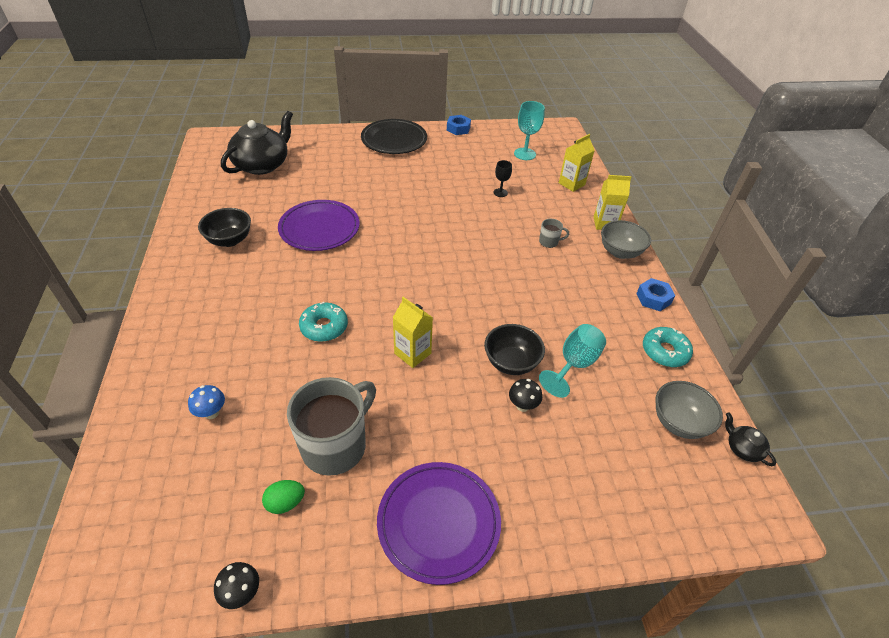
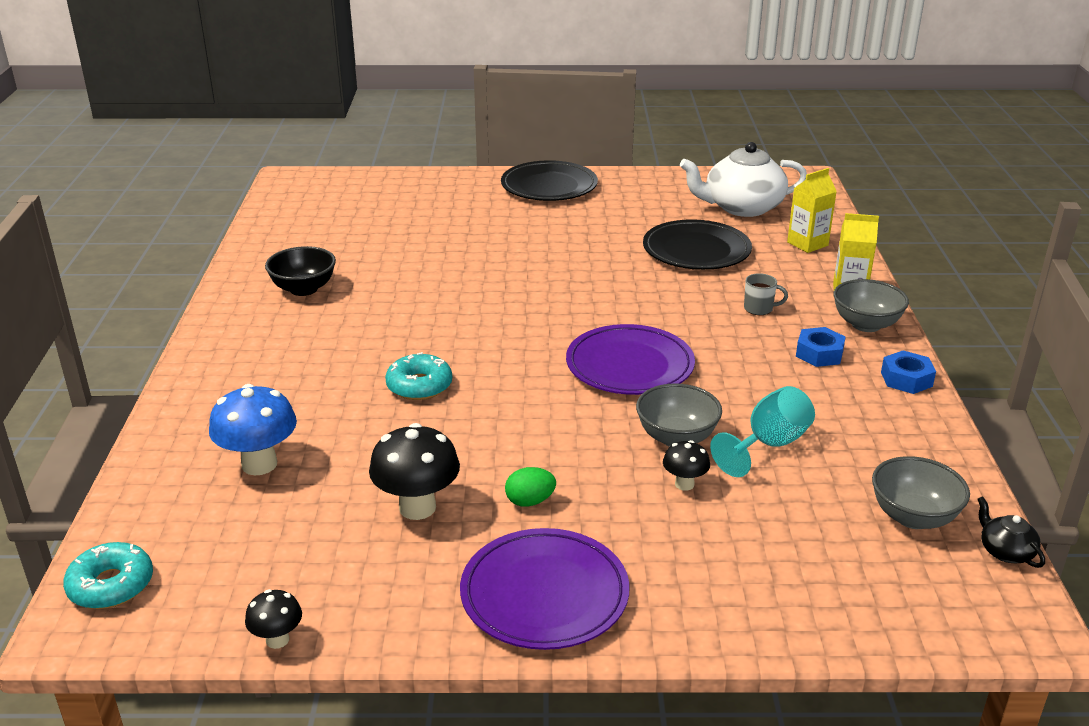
camera: 10 degrees right, 15 degrees down
blue mushroom [188,385,225,419] -> blue mushroom [209,384,297,475], size x1.84
black teapot [221,111,293,175] -> none
green egg [262,480,305,514] -> green egg moved to [505,467,556,507]
purple plate [278,200,359,251] -> purple plate moved to [566,324,695,395]
grey mug [287,377,376,476] -> black mushroom [369,423,460,520]
yellow carton [392,297,433,368] -> none
blue nut [447,115,471,135] -> blue nut moved to [796,327,846,367]
black bowl [484,324,545,375] -> grey bowl [636,383,722,447]
black goblet [494,160,512,197] -> black plate [643,219,752,270]
turquoise goblet [514,101,545,160] -> white teapot [680,142,807,217]
turquoise donut [643,327,693,367] -> turquoise donut moved to [63,542,153,609]

